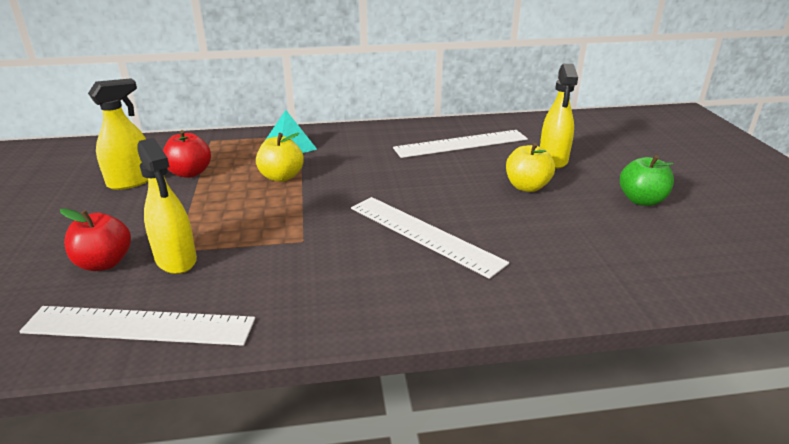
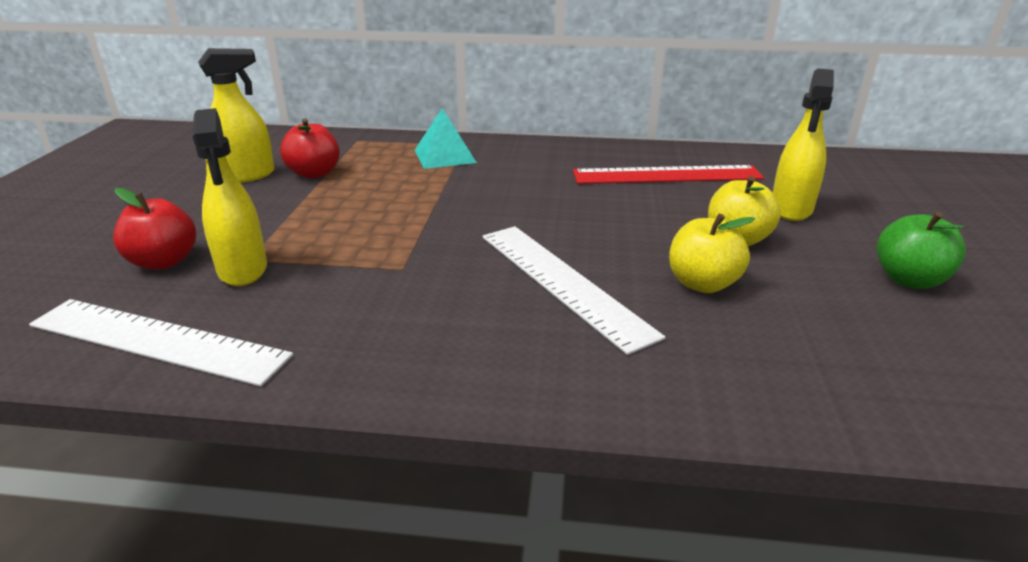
camera: 15 degrees right, 0 degrees up
yellow apple [256,133,304,182] -> yellow apple moved to [669,214,755,293]
white ruler [393,130,528,158] -> red ruler [573,165,764,184]

